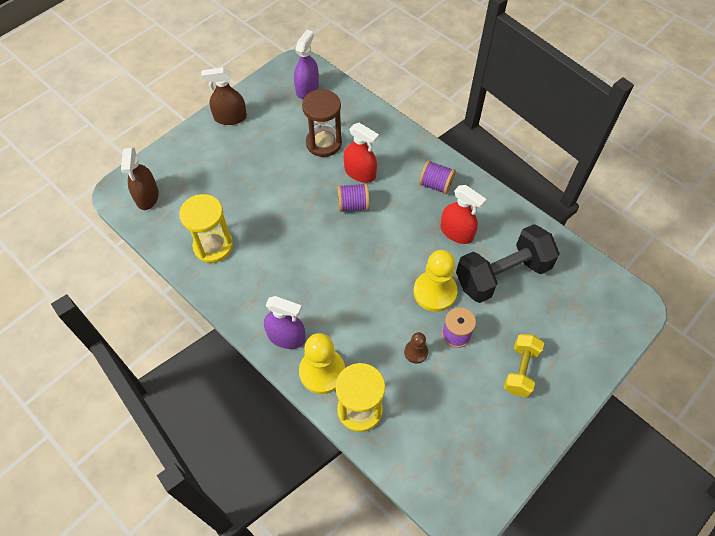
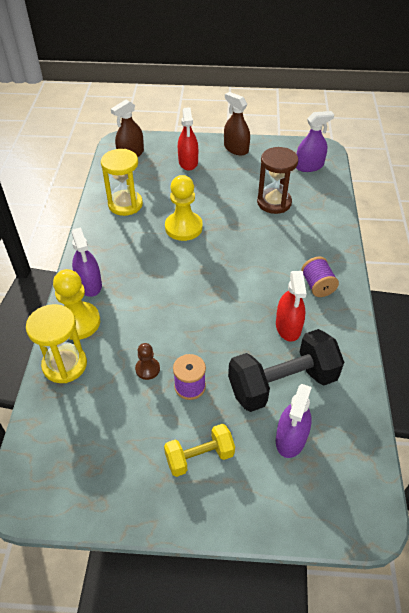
camera: 50 degrees right, 10 degrees down
purple spool [337,183,369,212] -> none
red spray bottle [344,123,379,183] -> red spray bottle moved to [178,107,198,171]
yellow pawn [414,250,458,312] -> yellow pawn moved to [165,175,203,241]
black dumbbell [456,224,560,303] -> black dumbbell turned 45 degrees counterclockwise [228,329,344,412]
none -> purple spray bottle [276,384,312,458]

